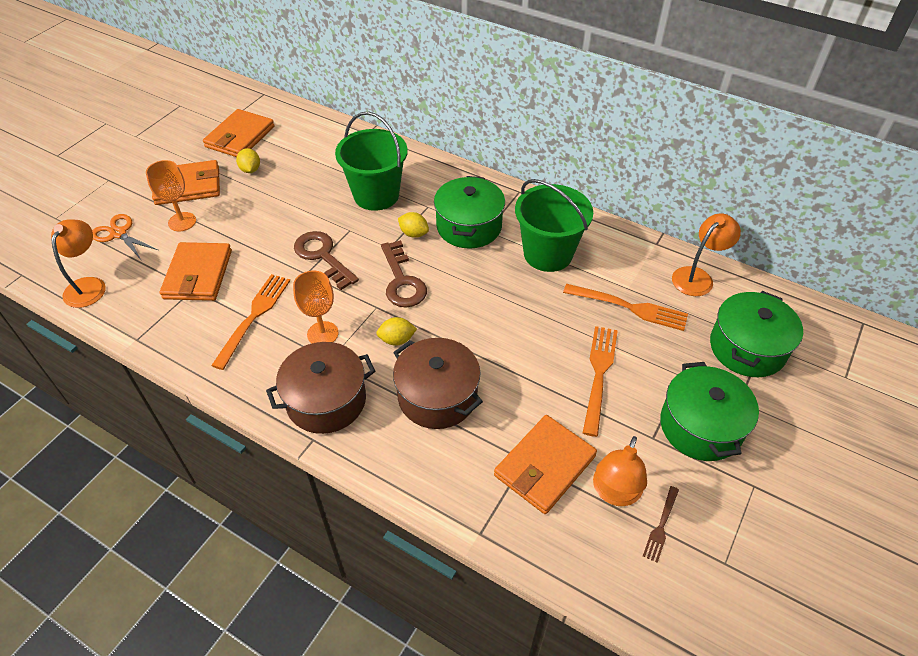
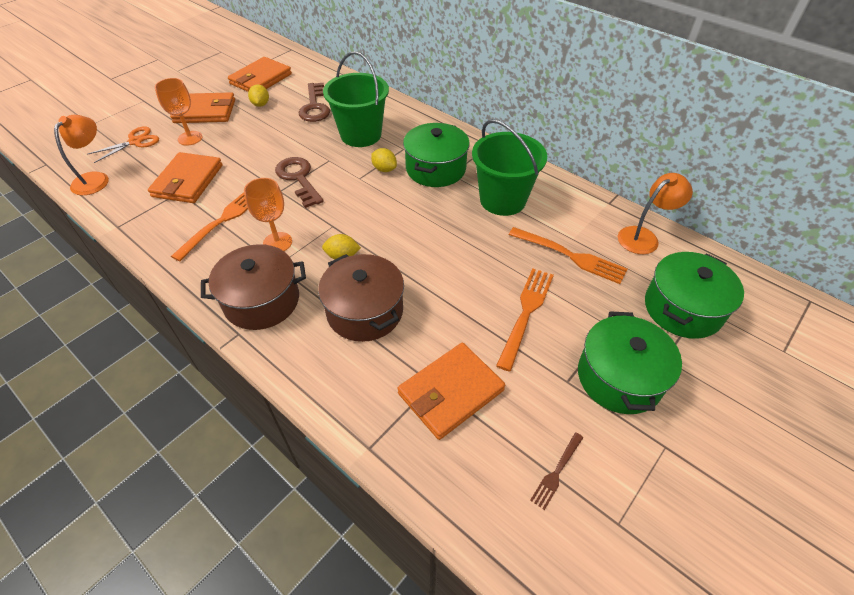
camera: 10 degrees right, 0 degrees up
orange scissors [92,214,158,261] -> orange scissors turned 90 degrees clockwise [87,126,159,163]
brown key [381,240,427,307] -> brown key moved to [299,83,330,122]
orange lamp [593,436,647,506] -> none

